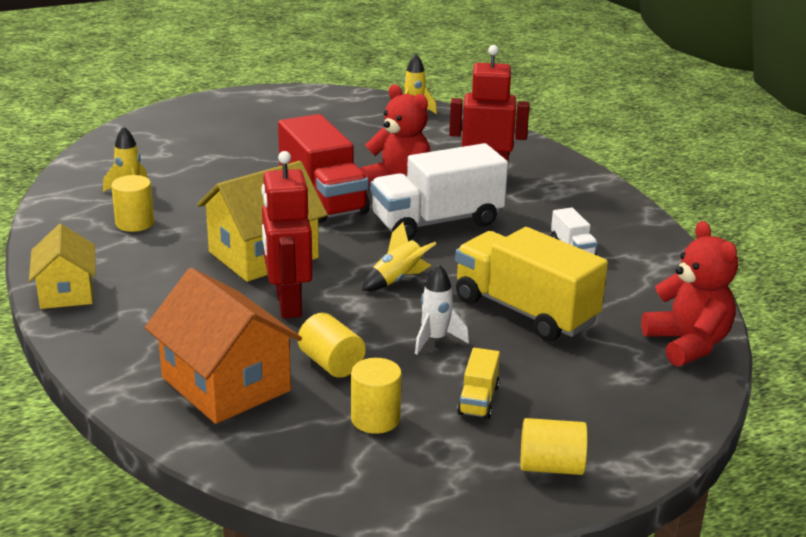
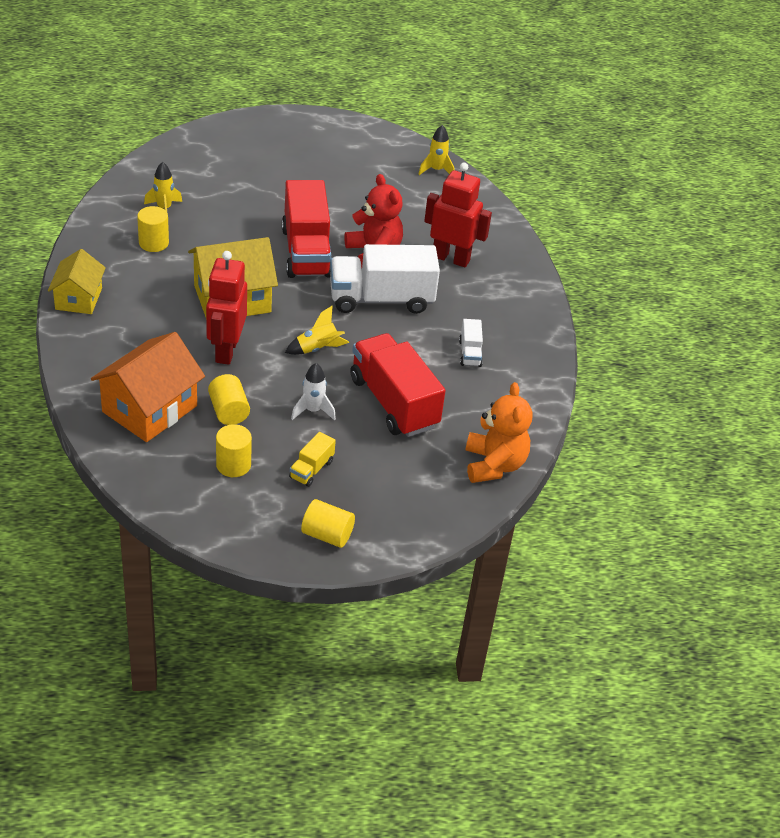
camera: 15 degrees right, 15 degrees up
orange house [145,268,302,424] -> orange house turned 60 degrees clockwise [91,332,205,442]
yellow truck [455,227,608,341] -> red truck [350,333,446,437]
red teddy bear [641,221,738,367] -> orange teddy bear [466,382,532,483]

